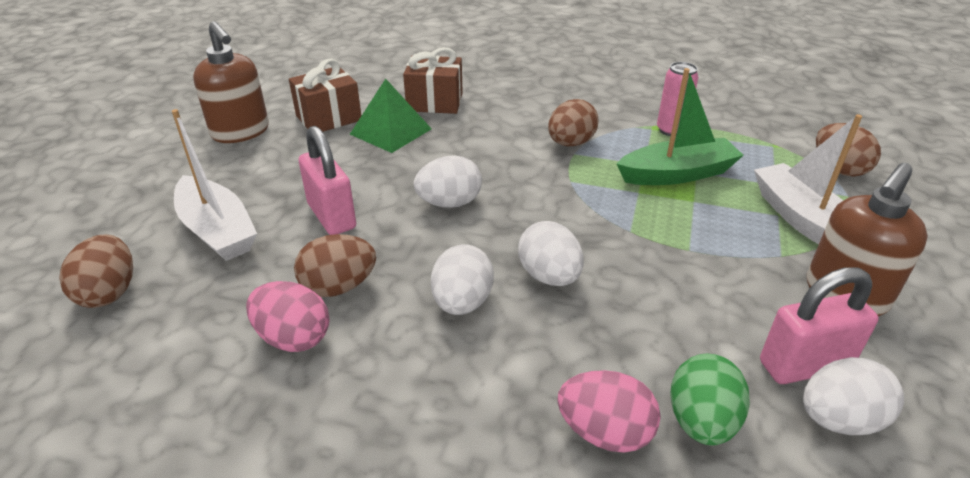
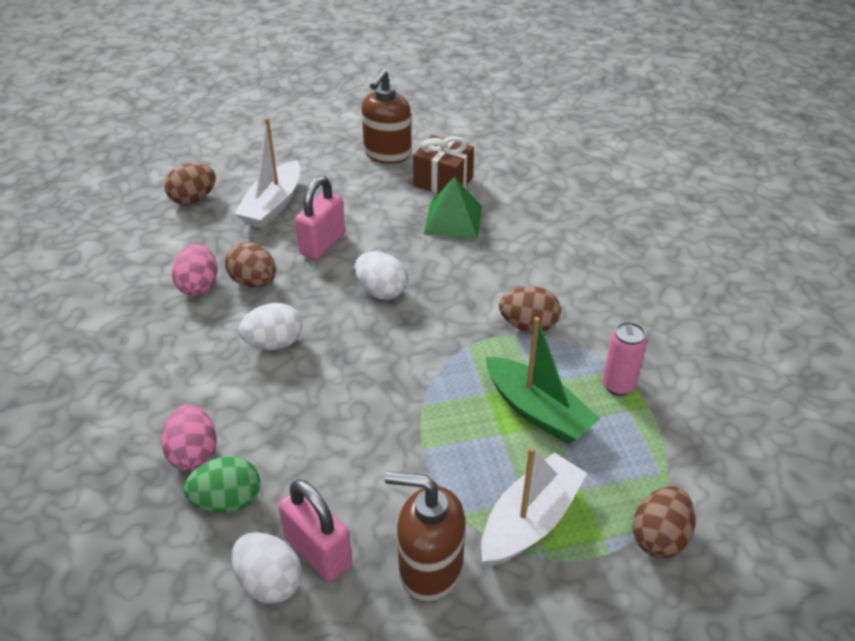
camera: 60 degrees right, 5 degrees up
brown gift [403,47,463,114] -> none
white egg [518,221,584,286] -> none

